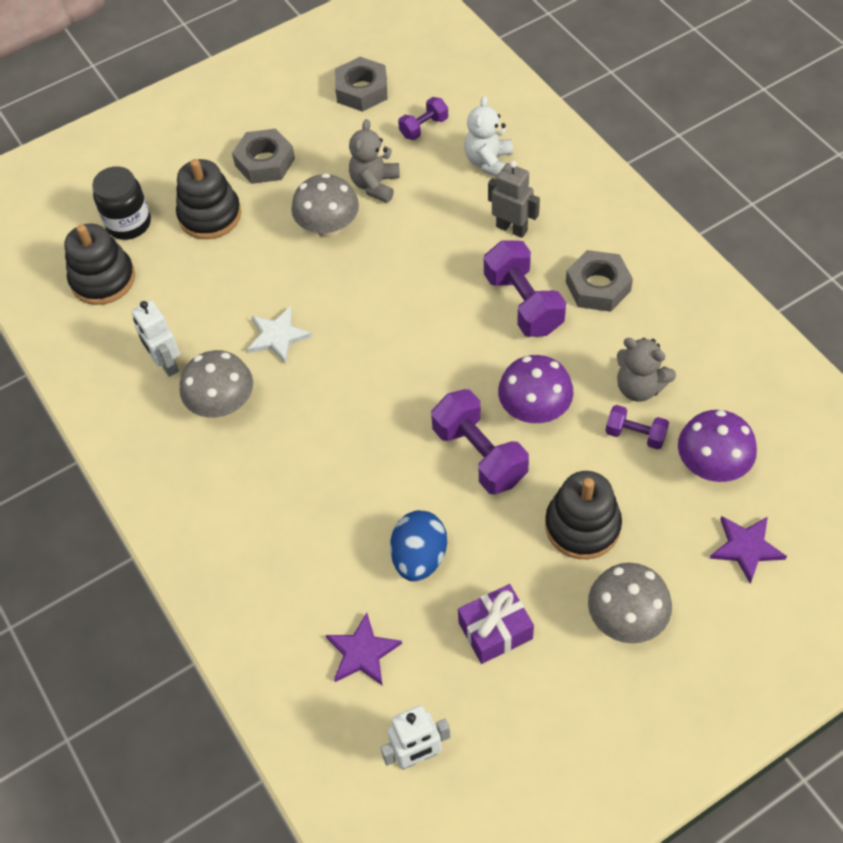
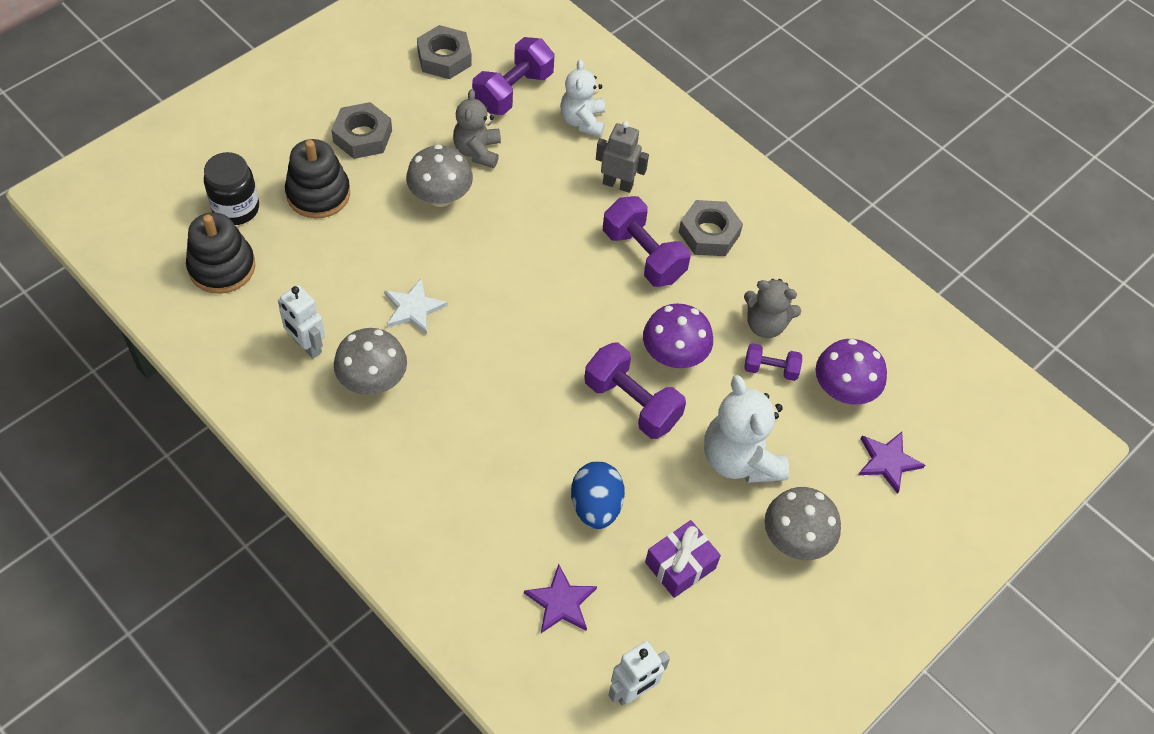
camera: 20 degrees left, 0 degrees up
purple dumbbell [398,97,448,140] -> purple dumbbell [472,37,555,115], size x1.79
black stacking toy [545,471,622,559] -> white teddy bear [704,375,789,483]

